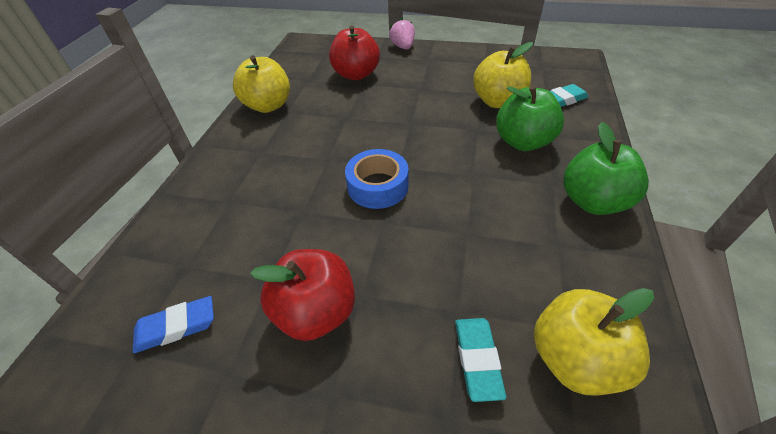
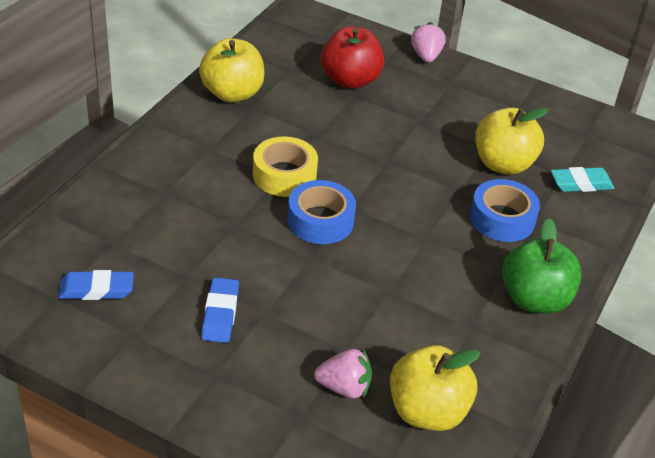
camera: 10 degrees right, 5 degrees down
red apple [250,249,355,341] -> blue eraser [201,278,239,343]
turquoise eraser [455,318,506,402] -> pink strawberry [314,349,372,398]
green apple [496,85,564,151] -> blue tape [470,179,540,242]
none -> yellow tape [253,136,318,197]

